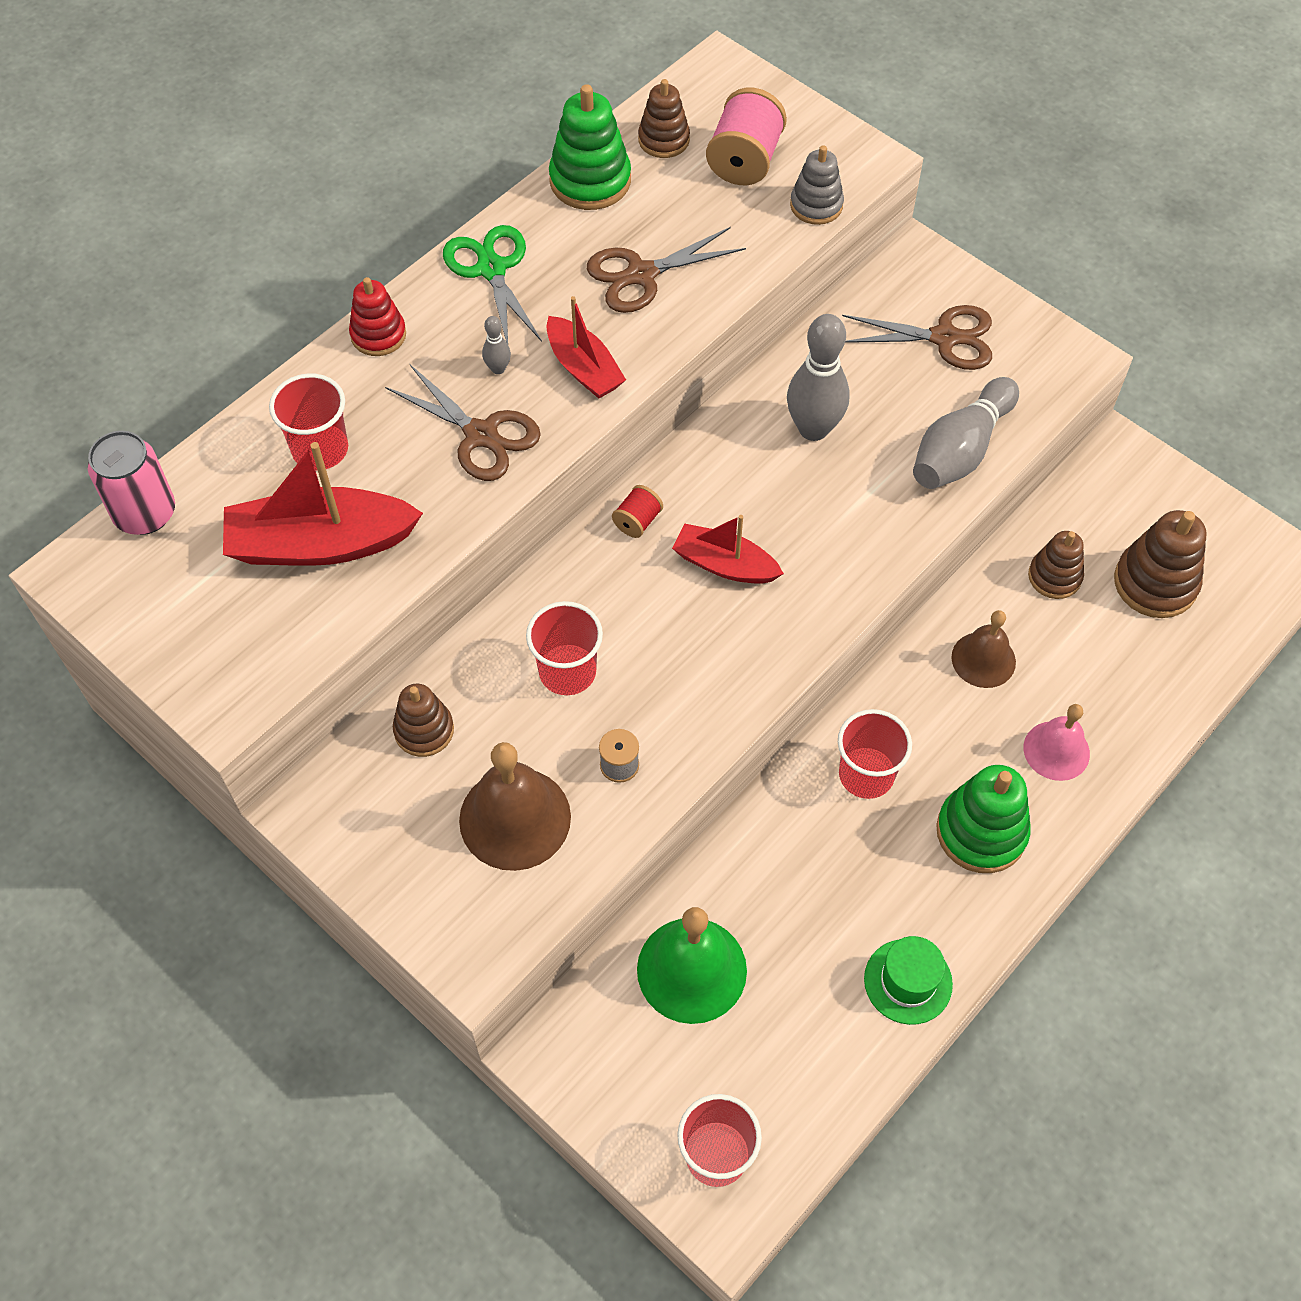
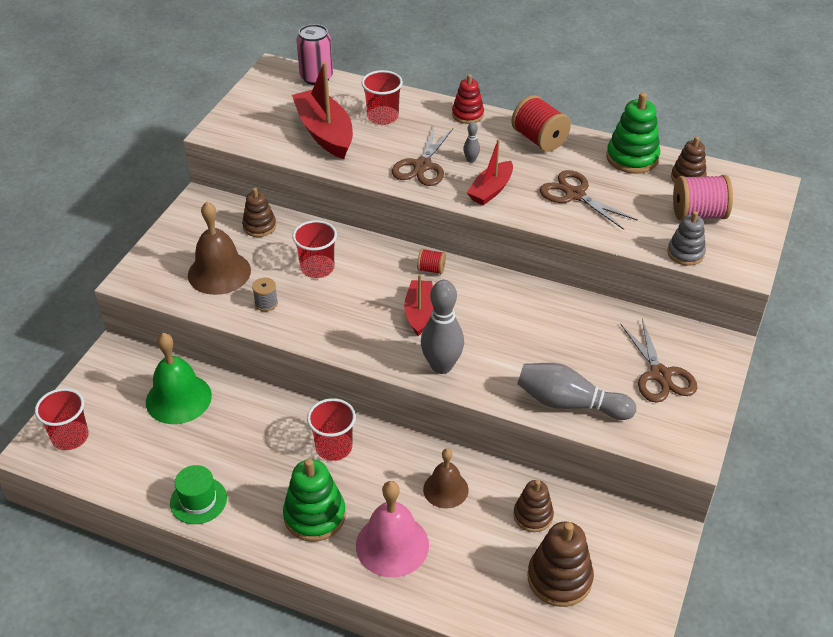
camera: 70 degrees right, 15 degrees down
green scissors [443,225,542,344] -> red spool [511,95,571,152]
grey bowling pin [787,314,850,441] -> grey bowling pin moved to [421,280,464,374]
pink bell [1024,704,1090,781] -> pink bell [356,481,429,577], size x1.55

